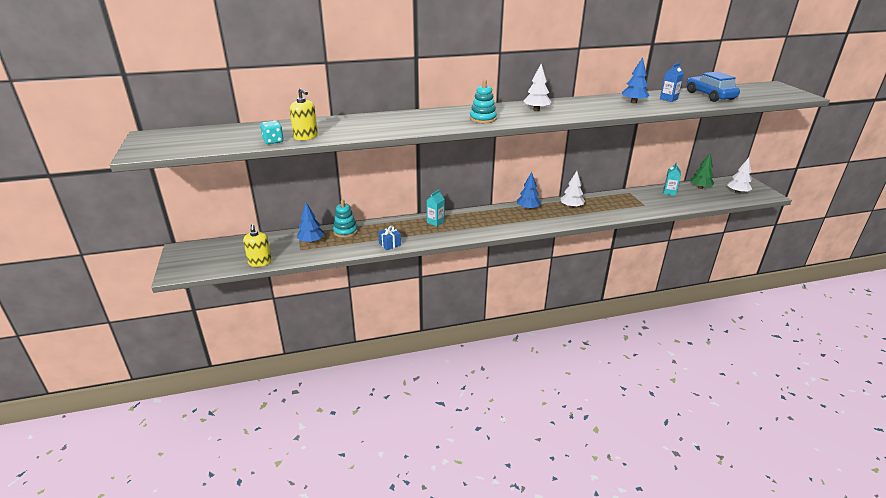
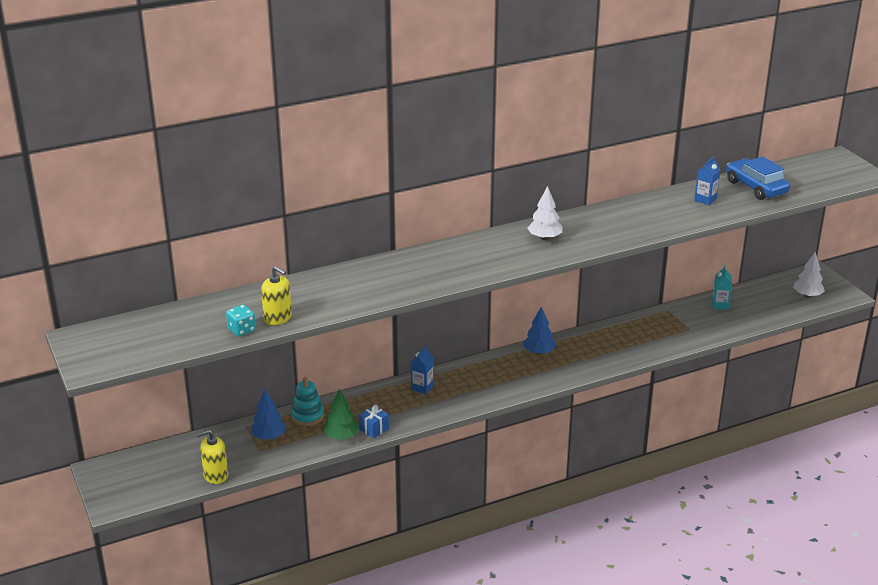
camera: 10 degrees left, 0 degrees up
yellow soap dispenser [243,224,272,267] -> yellow soap dispenser turned 90 degrees clockwise [197,429,228,484]
turquoise carton [426,190,445,226] -> blue carton [411,346,434,394]
turquoise stacking toy [470,80,497,123] -> none
white tree [560,171,585,209] -> none
blue tree [622,57,649,103] -> none
green tree [690,154,714,189] -> green tree moved to [323,389,359,440]

